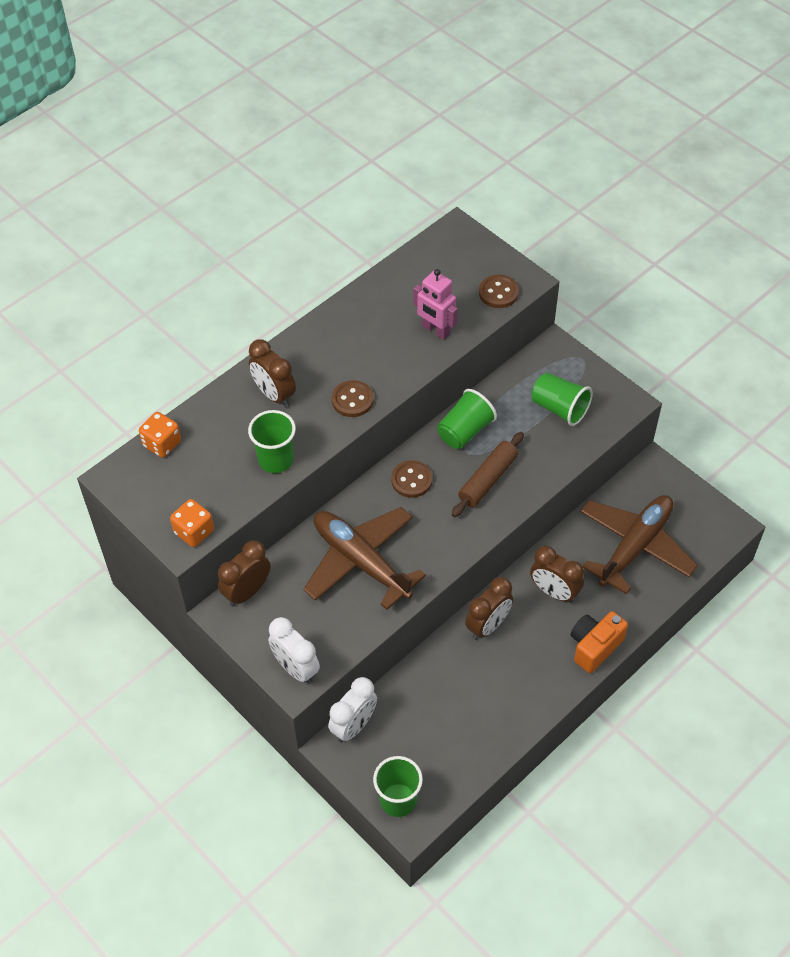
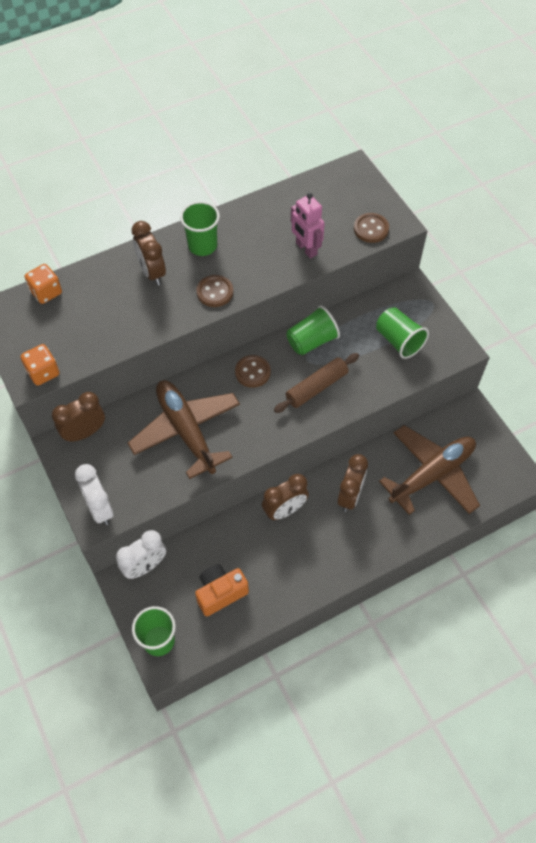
camera: 15 degrees right, 5 degrees up
green cup [248,410,296,473] -> green cup moved to [180,201,220,256]
brown clock [530,546,584,603] -> brown clock turned 120 degrees counterclockwise [337,454,368,512]
orange camera [570,611,628,673] -> orange camera moved to [195,564,249,617]

